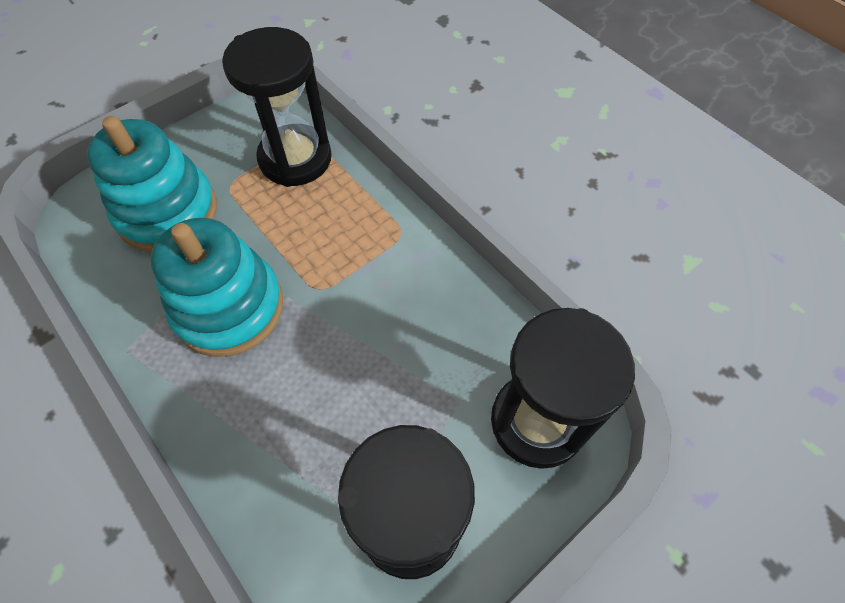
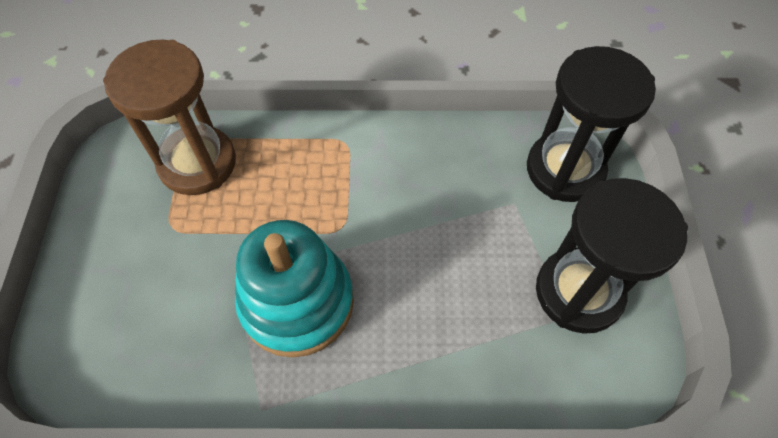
camera: 50 degrees left, 0 degrees up
turquoise stacking toy [87,116,217,252] -> none
black hourglass [222,27,332,187] -> brown hourglass [103,40,236,195]

